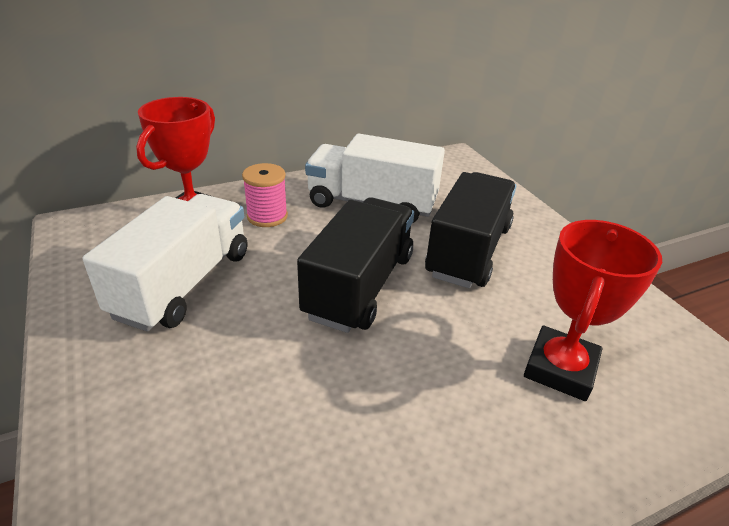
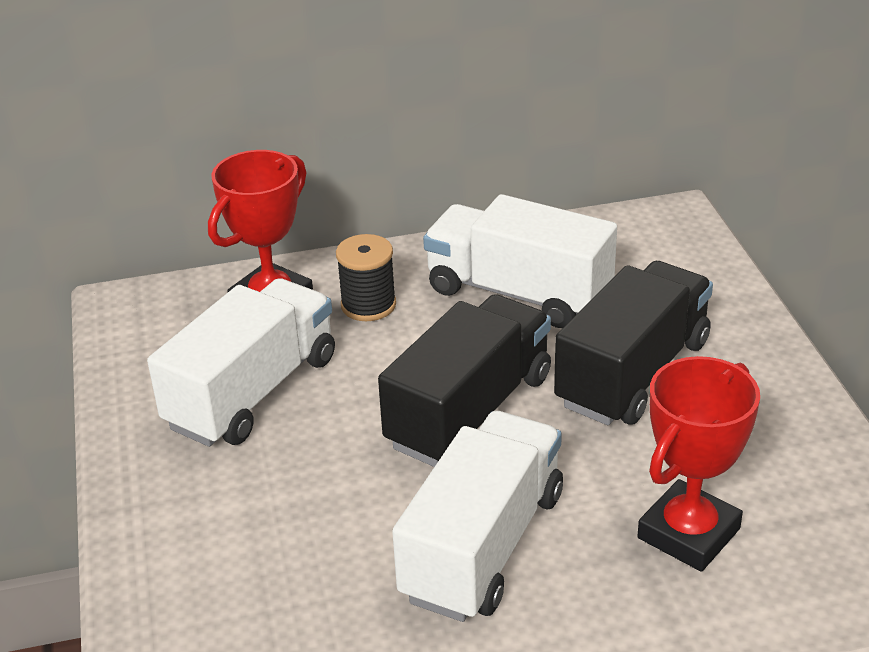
camera: 15 degrees right, 0 degrees up
pink spool [242,163,288,227] -> black spool [336,234,396,321]
none -> white truck [392,411,563,622]

